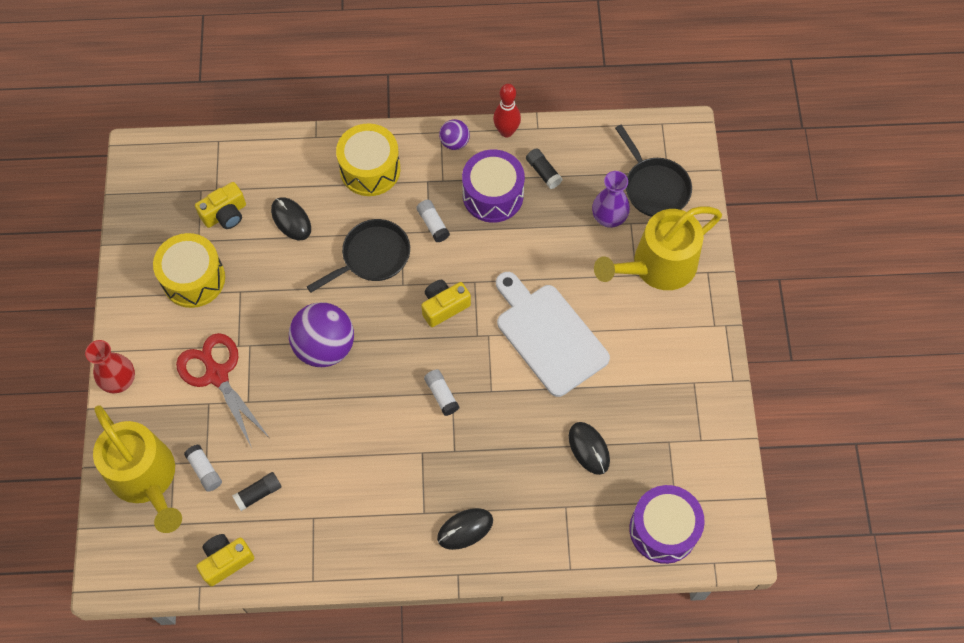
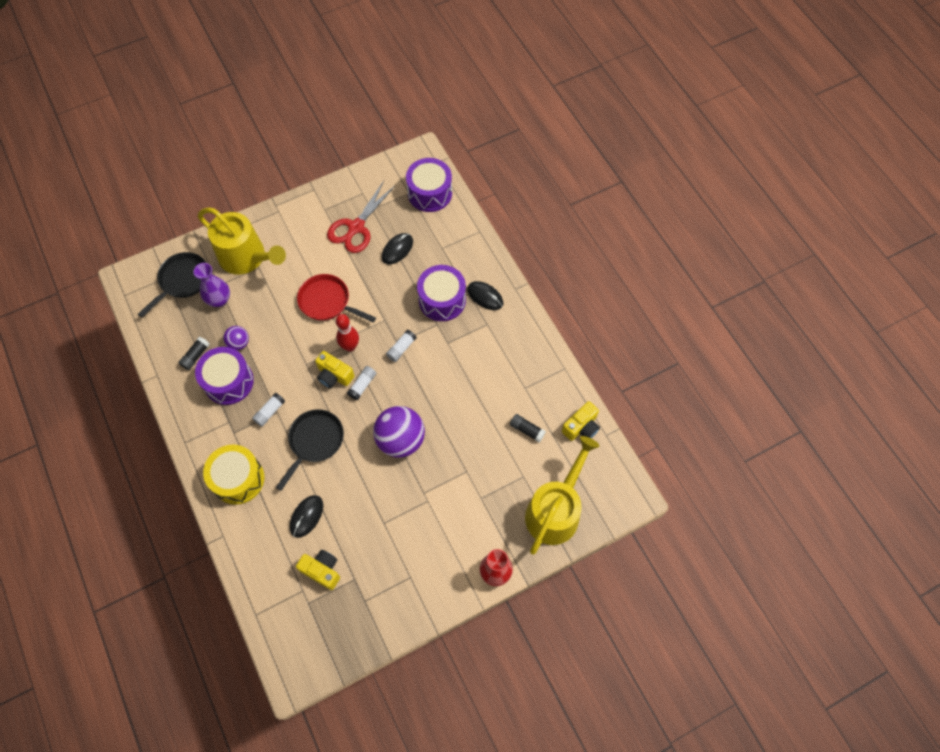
camera: 115 degrees left, 0 degrees up
yellow drum [153,233,225,308] -> none
red scissors [176,333,269,448] -> red scissors moved to [327,181,395,253]
white glue stick [184,445,222,492] -> white glue stick moved to [347,366,376,400]
yellow camera [197,534,254,586] -> yellow camera turned 75 degrees counterclockwise [562,401,600,441]
black pan [307,219,410,292] -> black pan turned 90 degrees clockwise [276,409,344,491]
purple ball [439,119,470,150] -> purple ball moved to [223,326,249,350]
red bowling pin [493,84,521,137] -> red bowling pin moved to [336,314,359,351]
white cutting board [496,272,610,397] -> red pan [297,274,376,323]
none -> purple drum [417,265,466,321]

